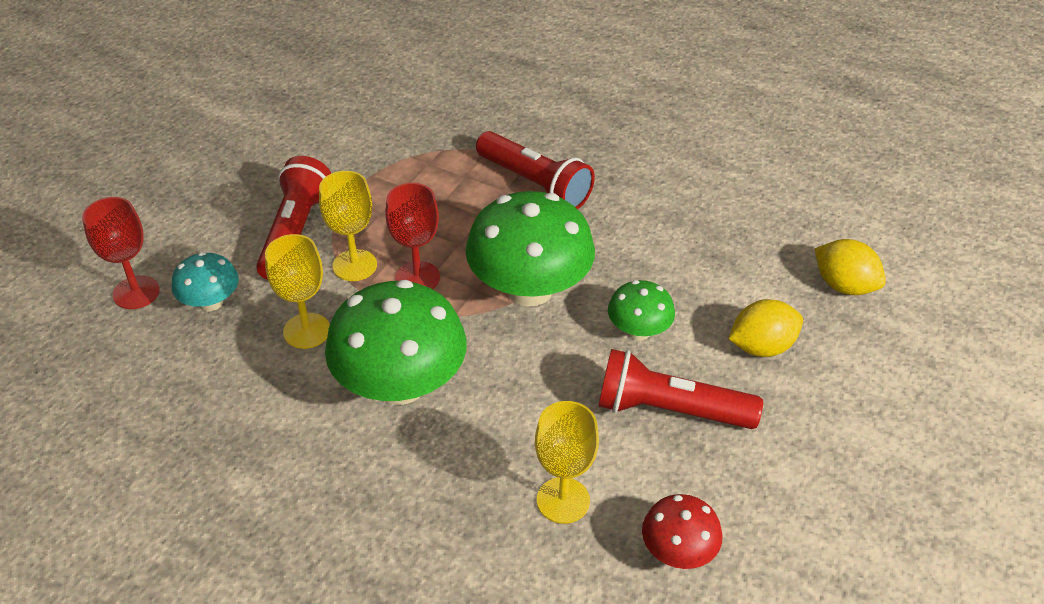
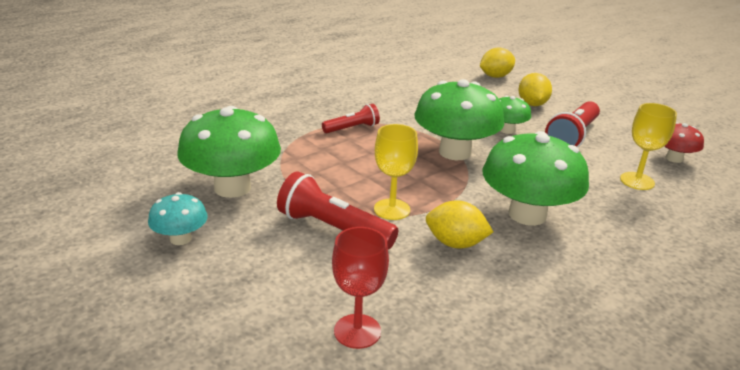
camera: 70 degrees left, 15 degrees down
turquoise mushroom [172,252,239,311] -> turquoise mushroom moved to [148,192,208,245]
yellow goblet [265,234,330,349] -> yellow lemon [426,200,493,248]
red goblet [385,183,440,289] -> none
red flashlight [476,131,595,209] -> red flashlight [322,104,380,133], size x0.61
none -> green mushroom [177,106,281,198]

